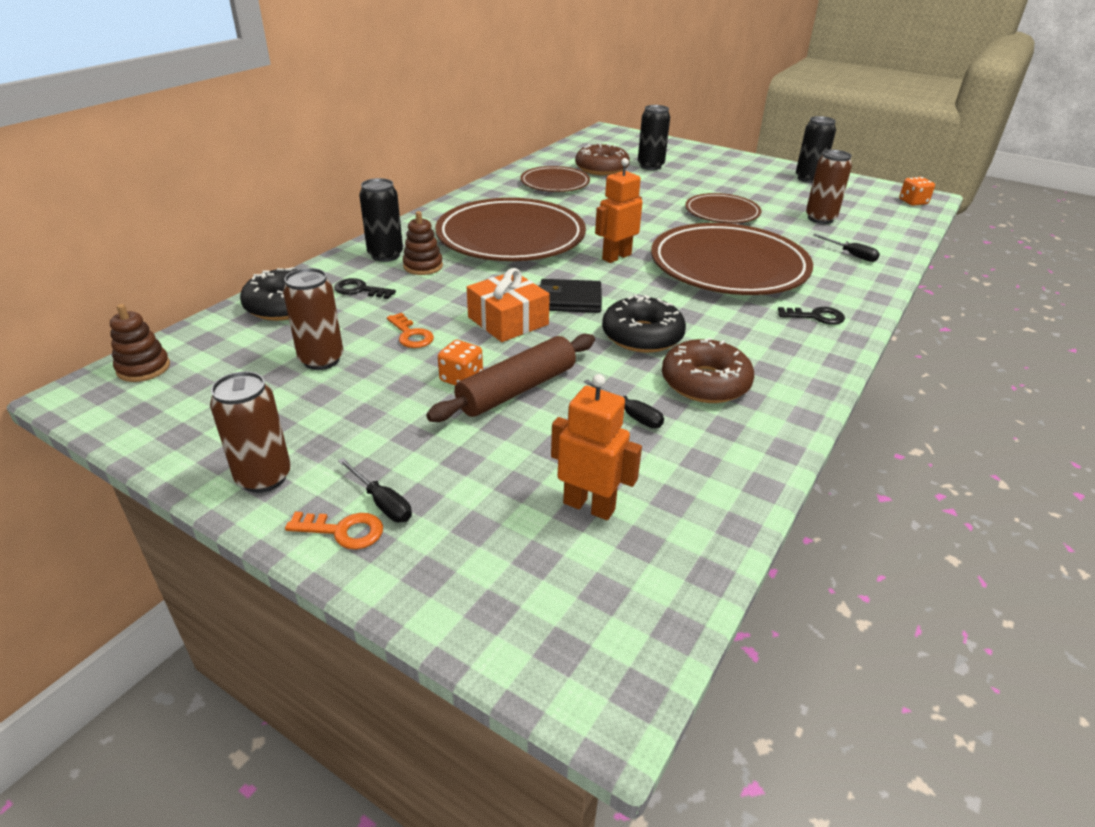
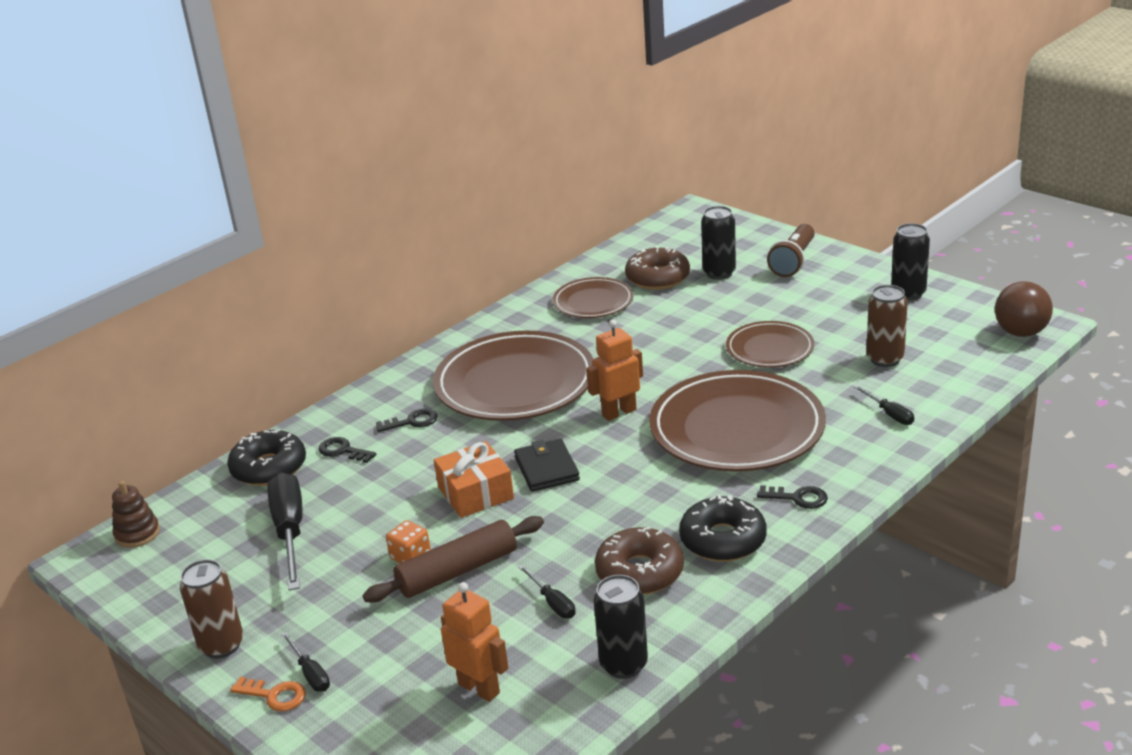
camera: 15 degrees right, 5 degrees down
brown can [283,268,343,370] -> black screwdriver [267,472,303,590]
black can [359,178,403,262] -> black can moved to [594,575,648,679]
orange key [387,313,434,348] -> none
brown stacking toy [403,211,443,275] -> black key [376,409,438,432]
black wallet [539,279,602,313] -> black wallet turned 60 degrees clockwise [514,439,580,492]
black donut [602,295,686,353] -> black donut moved to [679,495,767,562]
orange dice [899,177,935,206] -> brown ball [995,281,1053,337]
none -> brown flashlight [767,224,815,277]

